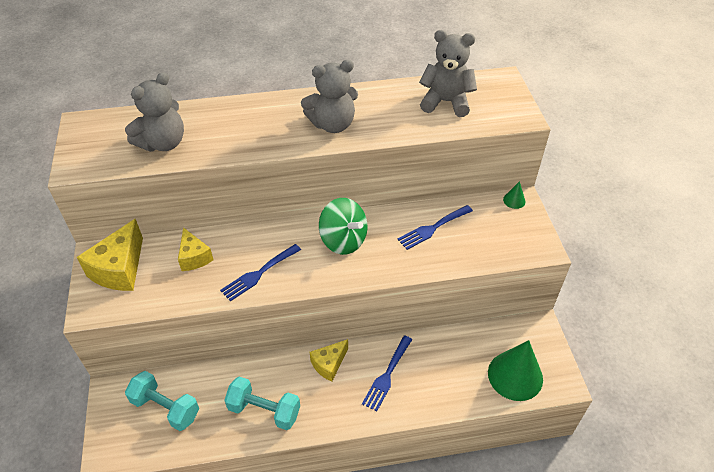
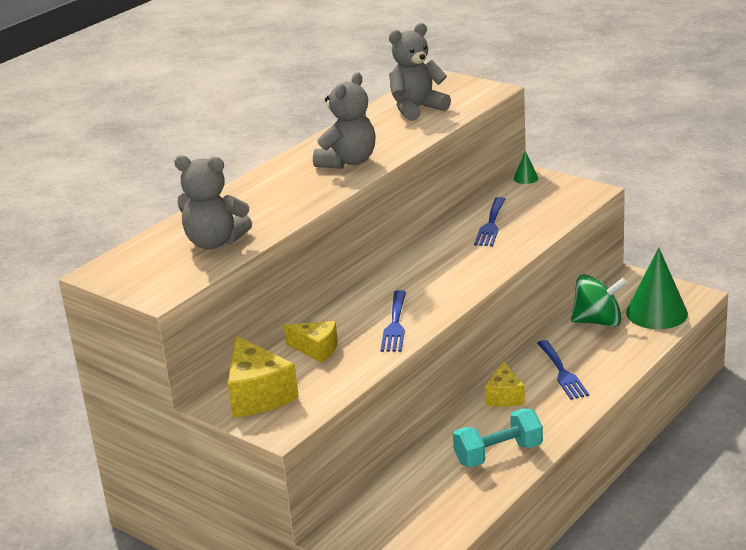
camera: 40 degrees left, 20 degrees down
grey teddy bear [125,72,184,152] -> grey teddy bear turned 105 degrees clockwise [174,155,252,249]
turquoise dumbbell [125,371,199,431] -> none
green spinning top [319,198,367,255] -> green spinning top moved to [571,274,627,327]

